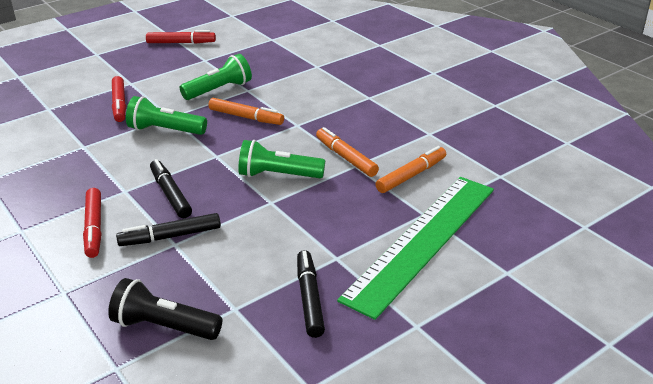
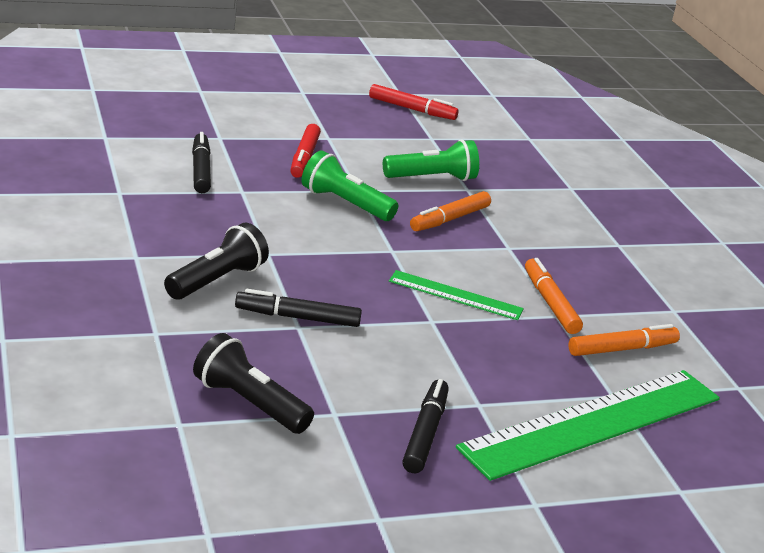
camera: 15 degrees right, 5 degrees down
red marker [83,188,101,258] -> black flashlight [164,223,269,299]
black marker [150,159,192,218] -> black marker moved to [192,132,211,193]
orange marker [208,98,284,125] -> orange marker turned 90 degrees clockwise [410,191,491,231]
green flashlight [238,140,325,178] -> green ruler [389,270,524,320]

